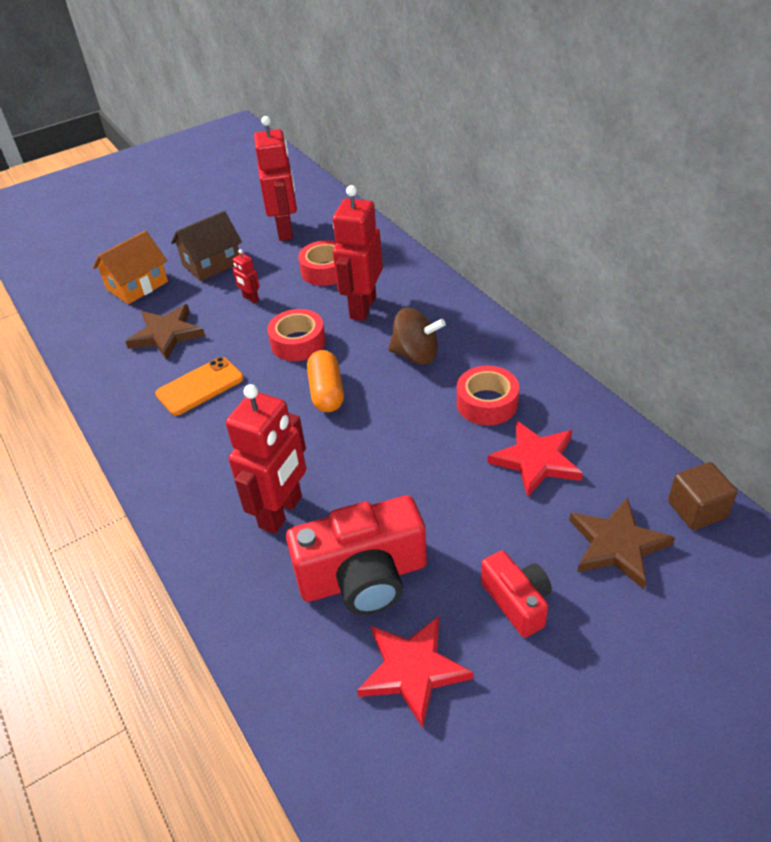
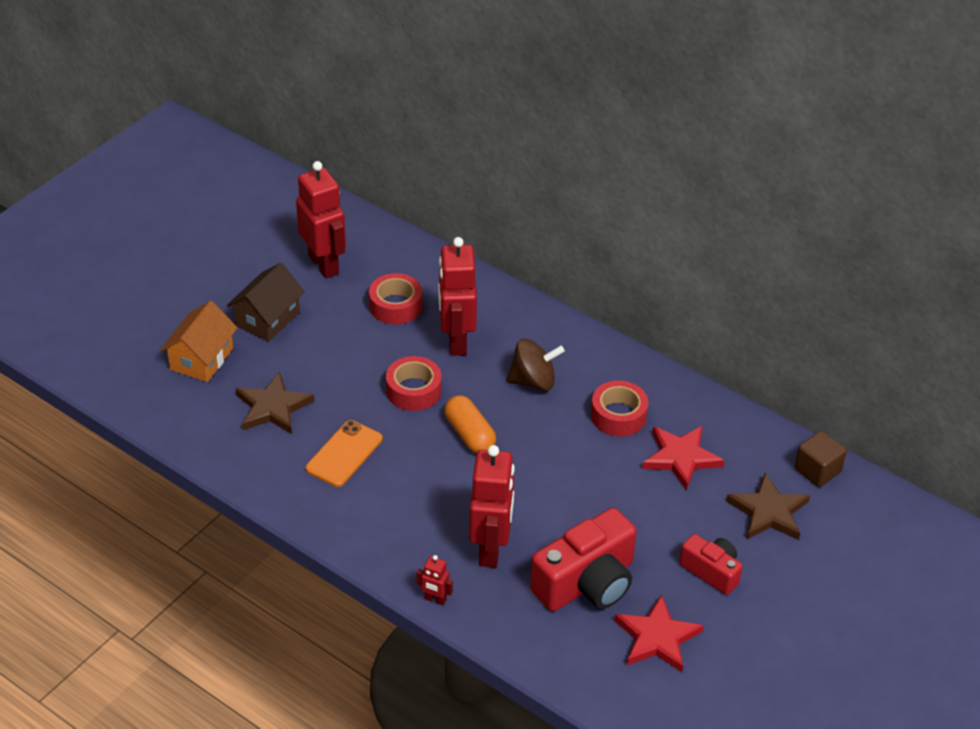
camera: 25 degrees left, 0 degrees up
red robot [232,249,260,303] -> red robot moved to [416,555,453,606]

